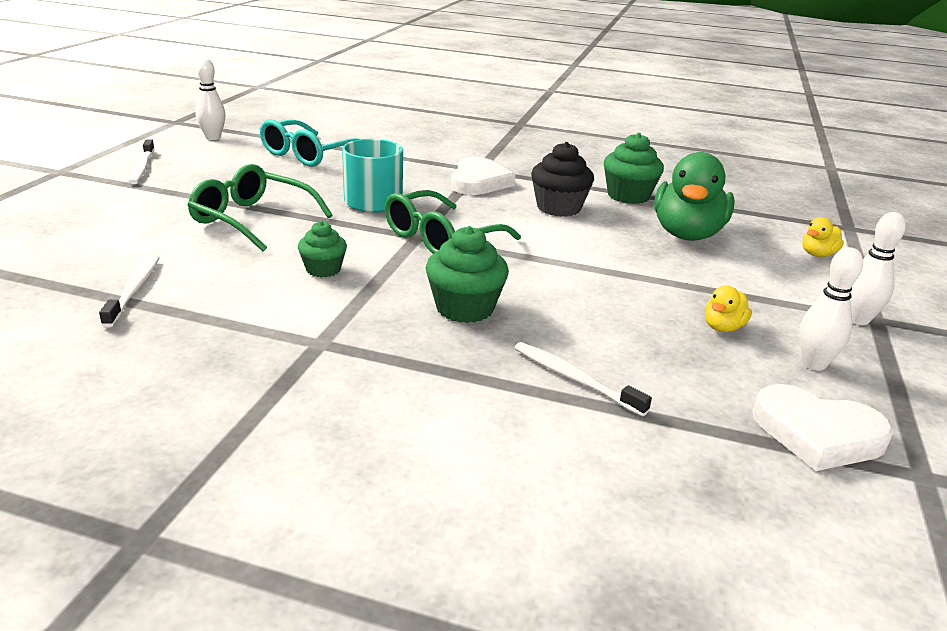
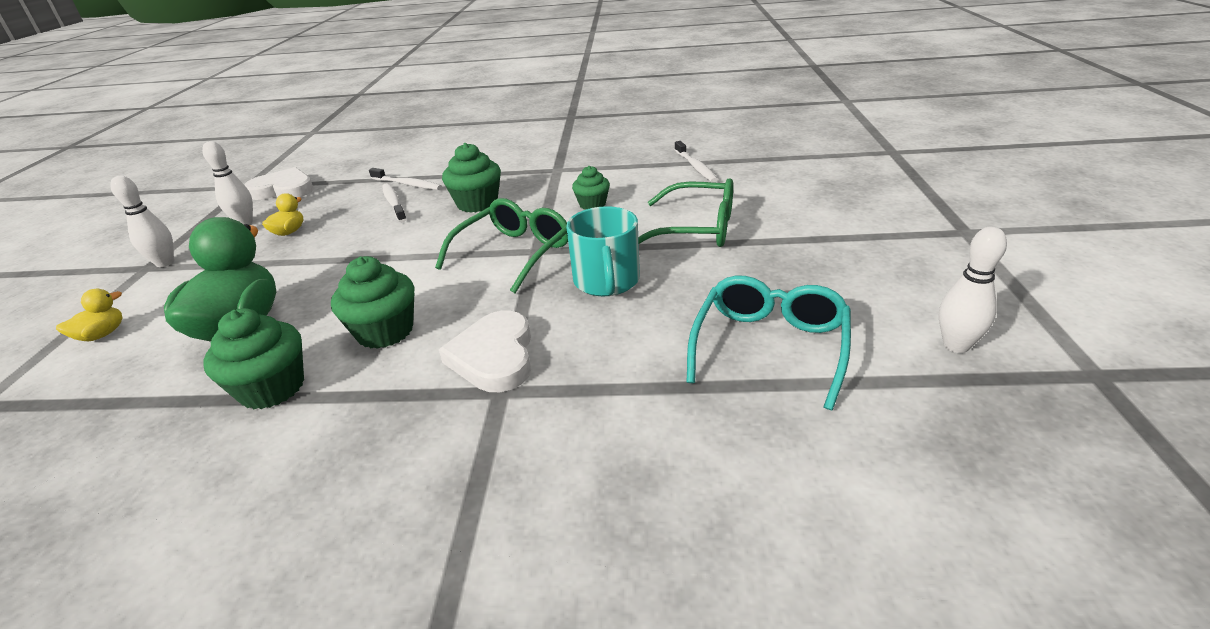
camera: 170 degrees right, 5 degrees up
white toothbrush [129,139,155,184] -> white toothbrush moved to [382,183,407,222]
black cupcake [531,142,594,217] -> green cupcake [331,256,414,349]

